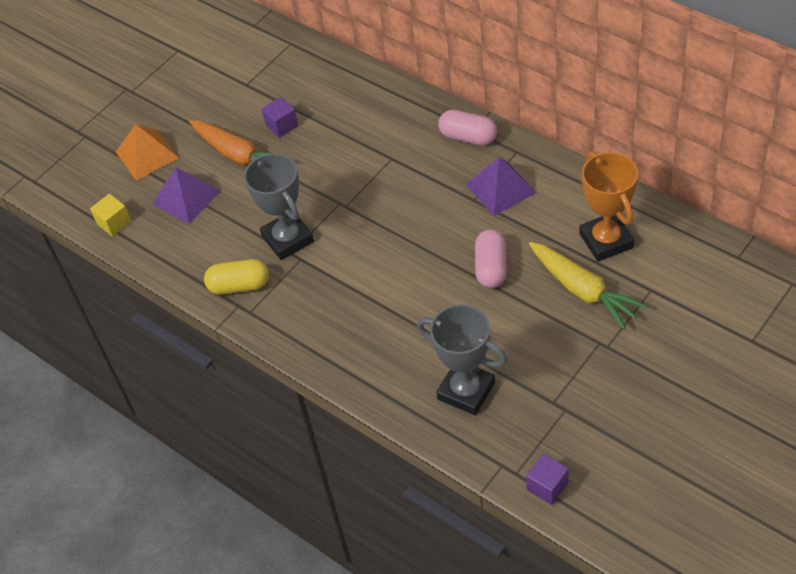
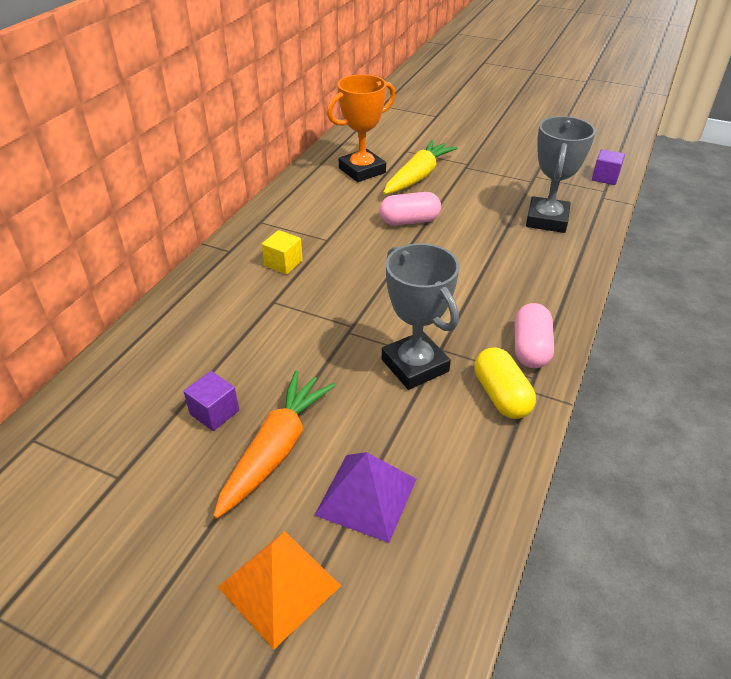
camera: 110 degrees left, 10 degrees down
yellow cube [90,194,131,236] -> yellow cube moved to [262,230,303,274]
grey trophy [244,153,314,260] -> grey trophy turned 75 degrees counterclockwise [382,243,460,390]
pink capsule [438,110,497,145] -> pink capsule moved to [515,303,554,368]
purple pyramid [466,157,536,216] -> none

